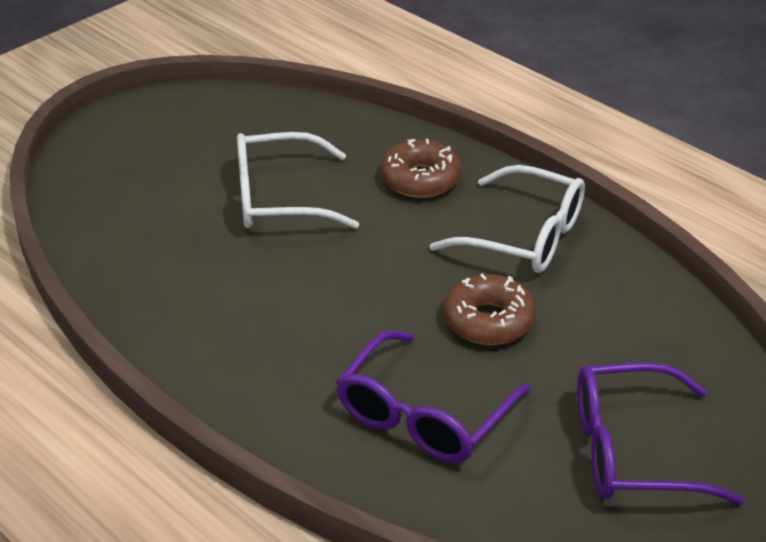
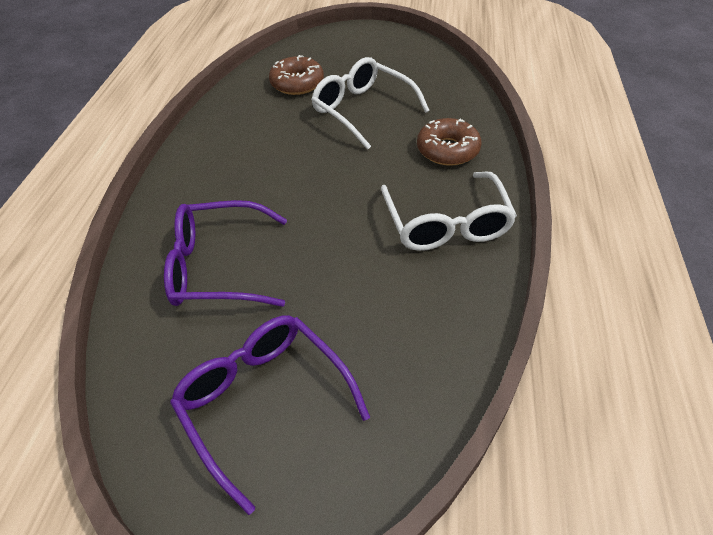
camera: 55 degrees right, 10 degrees up
brown donut [443,274,536,345] -> brown donut moved to [269,55,324,95]

